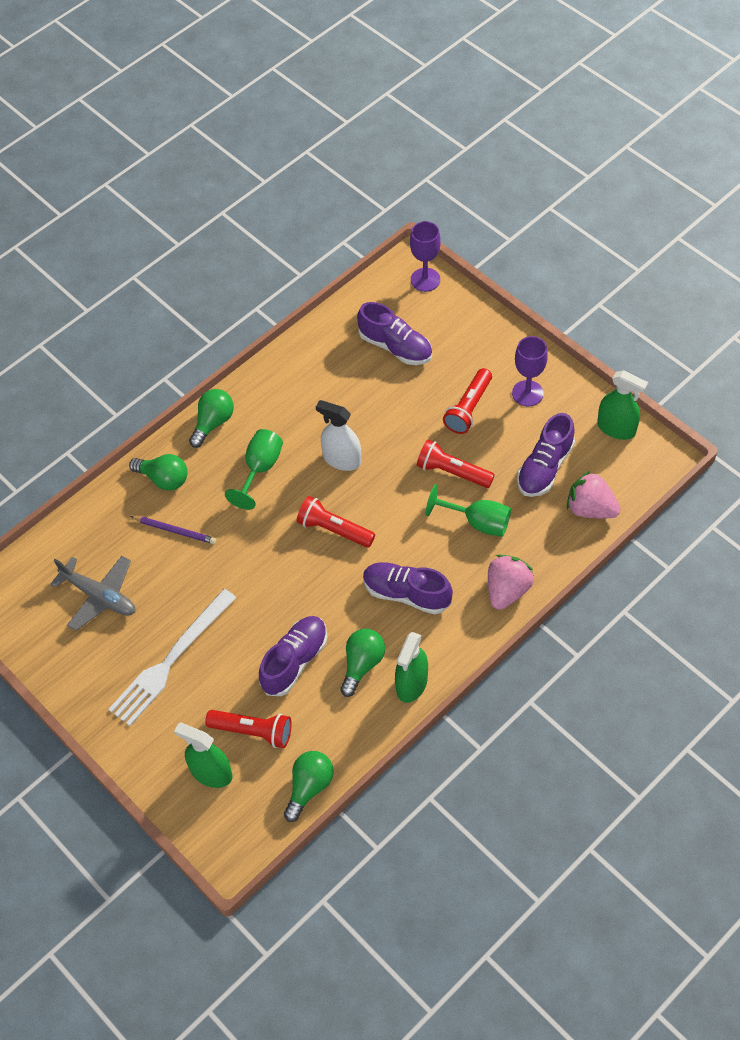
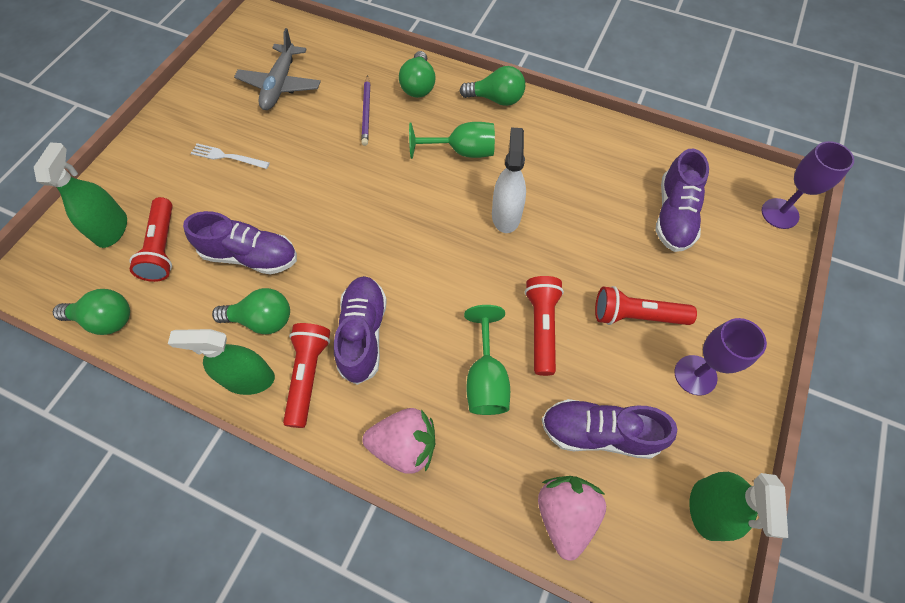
camera: 65 degrees right, 5 degrees up
white fork [108,589,236,726] -> white fork [191,143,270,169], size x0.49
red flashlight [297,496,375,548] -> red flashlight moved to [283,323,330,428]

